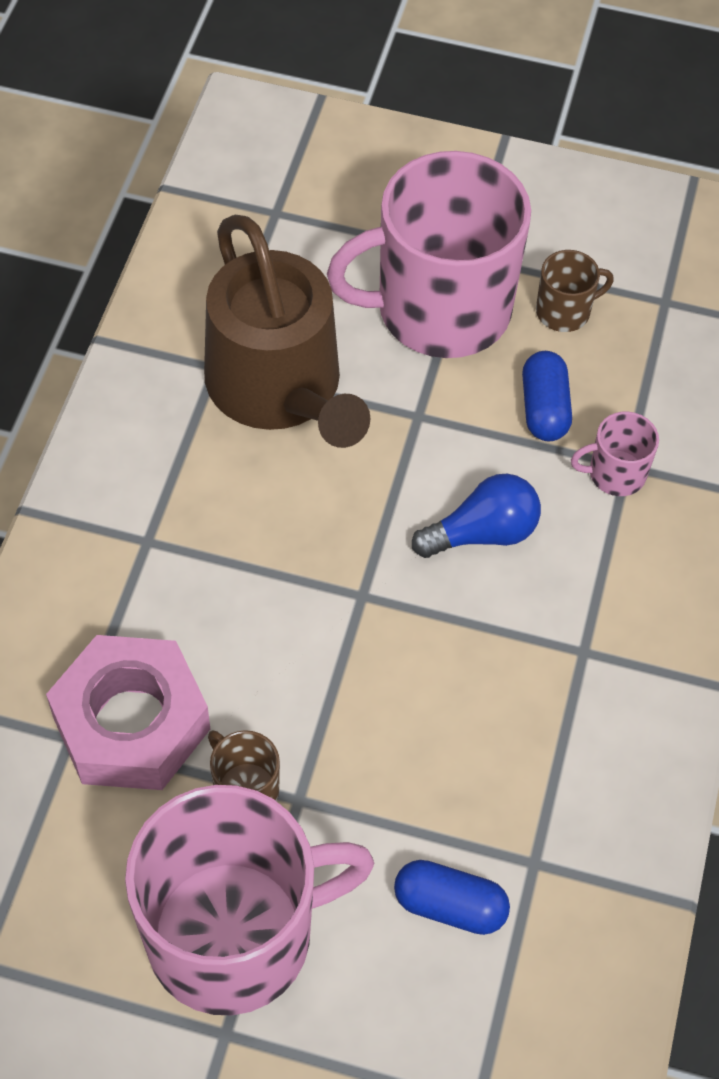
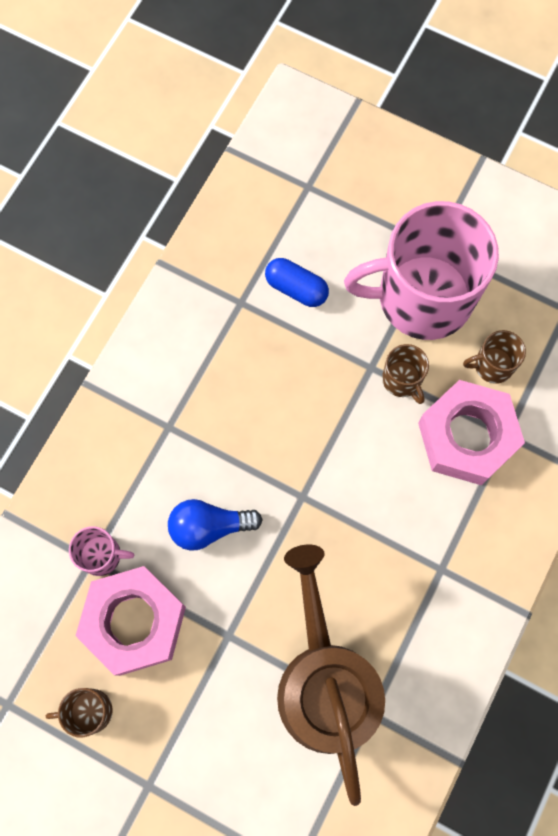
camera: 165 degrees left, 15 degrees up
pink mug [327,151,531,358] -> none
blue capsule [522,351,572,441] -> pink nut [75,566,186,676]
none -> brown mug [463,330,526,384]

